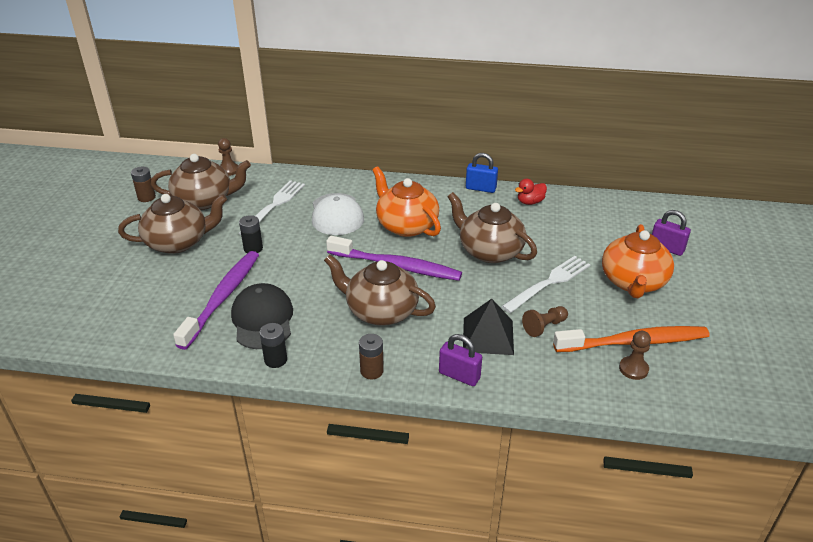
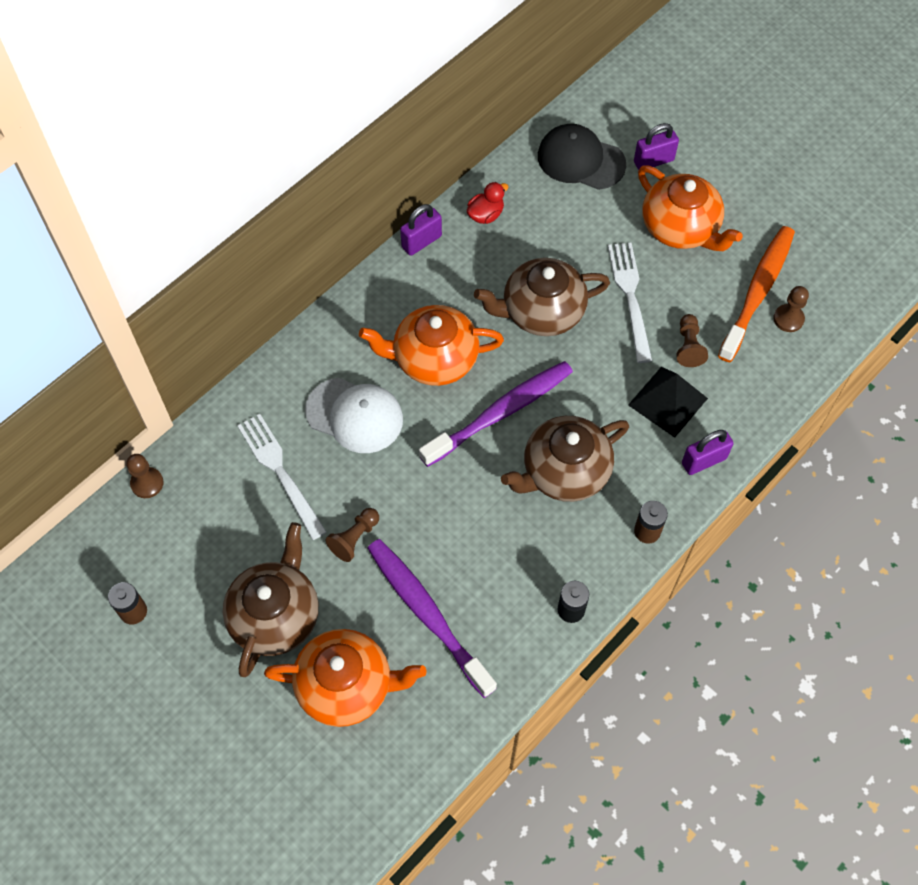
camera: 55 degrees left, 25 degrees up
brown teapot [151,154,251,210] -> none
black cap [231,283,293,349] -> black cap moved to [538,124,626,190]
black battery [239,215,263,253] -> brown pawn [326,508,379,562]
blue padlock [466,153,498,193] -> purple padlock [400,204,442,256]
red duck [515,179,547,205] -> red duck turned 135 degrees counterclockwise [467,182,509,224]
none -> orange teapot [264,629,426,727]

